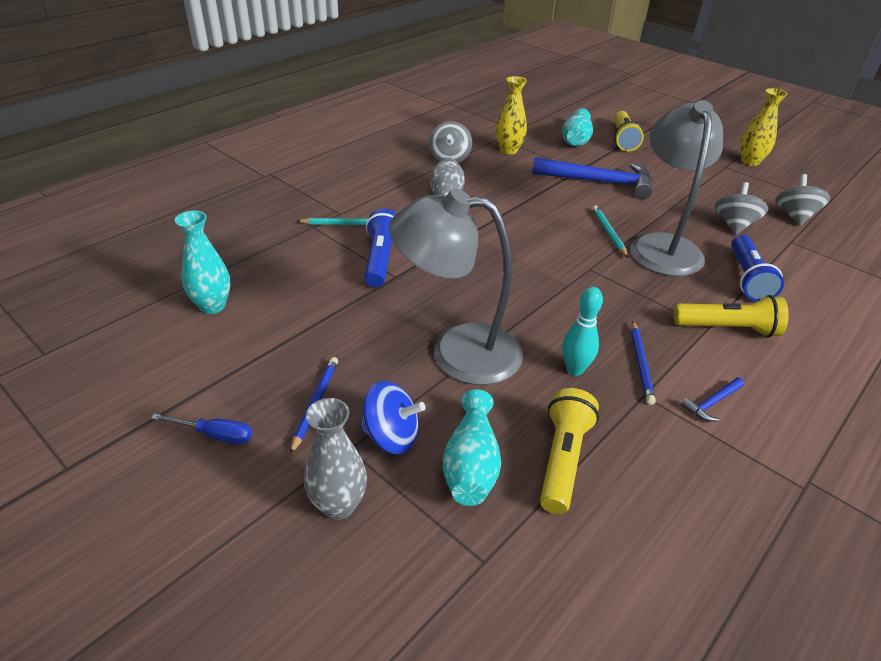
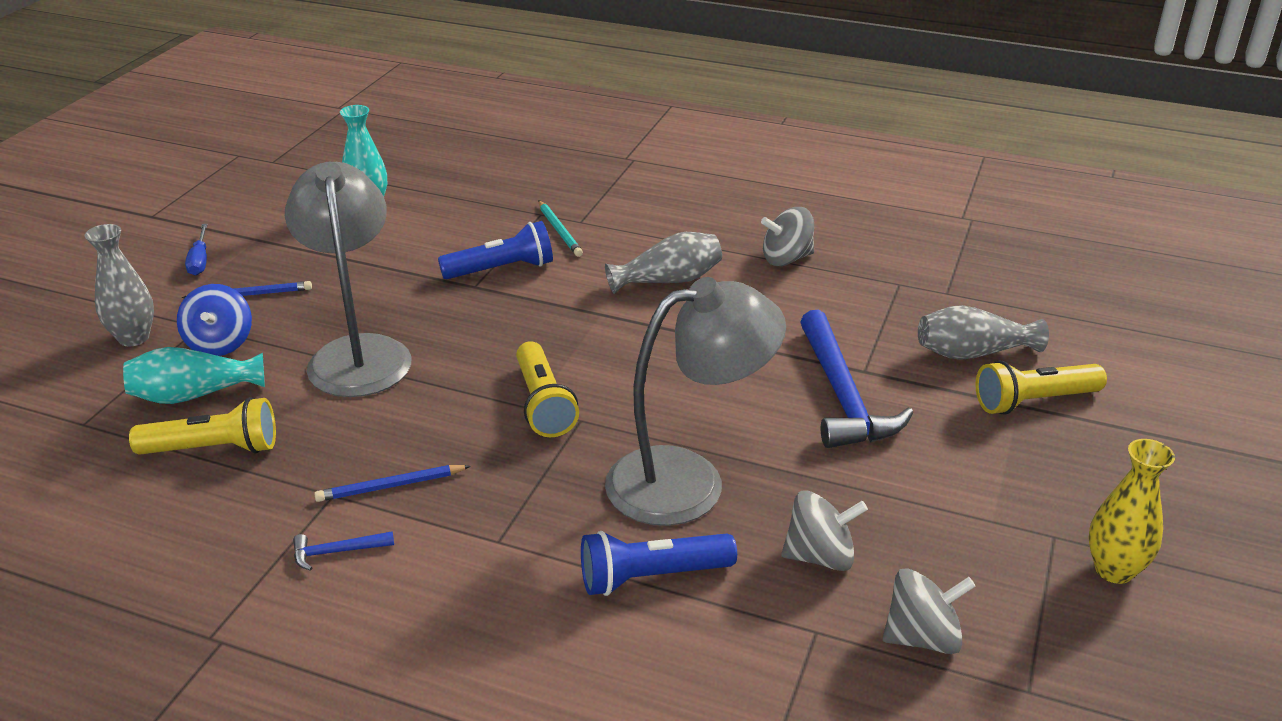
camera: 70 degrees right, 5 degrees down
yellow vase [496,76,527,155] -> none
turquoise vase [562,108,593,146] -> grey vase [918,305,1049,360]
turquoise bowling pin [562,287,603,376] -> none
turquoise pencil [592,205,628,258] -> none
yellow flashlight [674,295,789,337] -> yellow flashlight moved to [516,341,579,437]
blue hammer [681,378,744,422] -> blue hammer turned 45 degrees counterclockwise [293,531,394,571]

